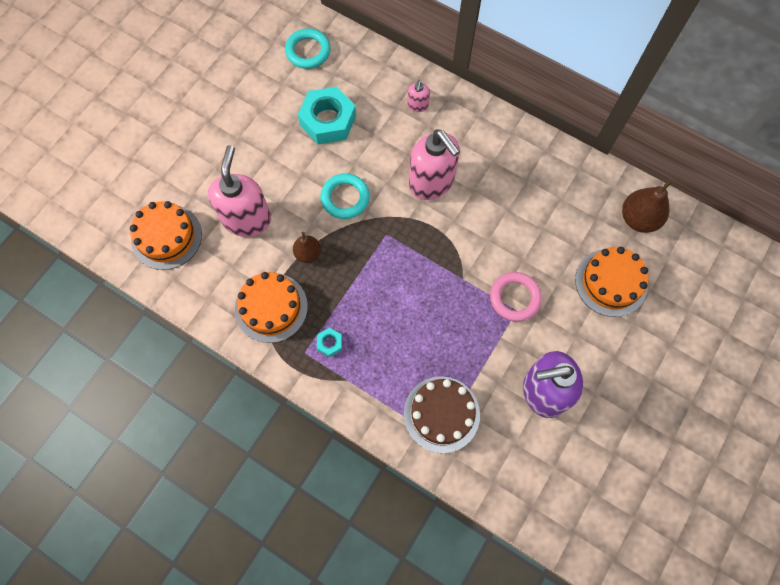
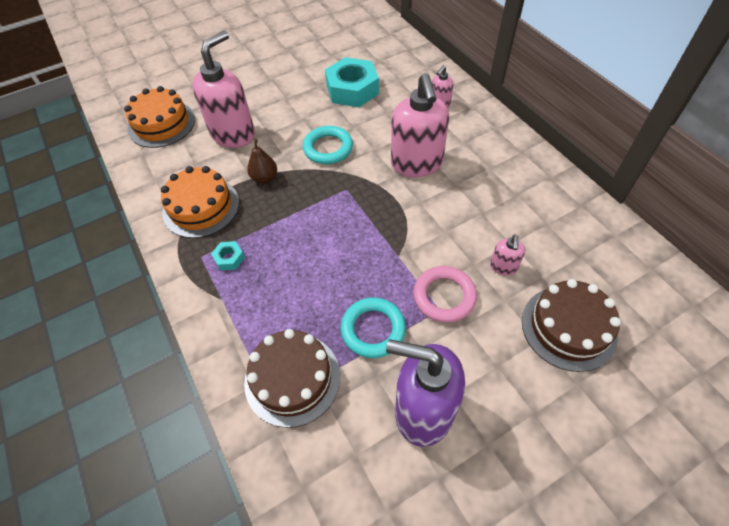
camera: 30 degrees right, 15 degrees down
turquoise ring [285,28,331,69] -> turquoise ring moved to [341,297,406,358]
orange cake [575,247,649,317] -> brown cake [522,279,621,372]
brown pear [622,179,672,233] -> none
none -> pink soap dispenser [490,234,525,275]

